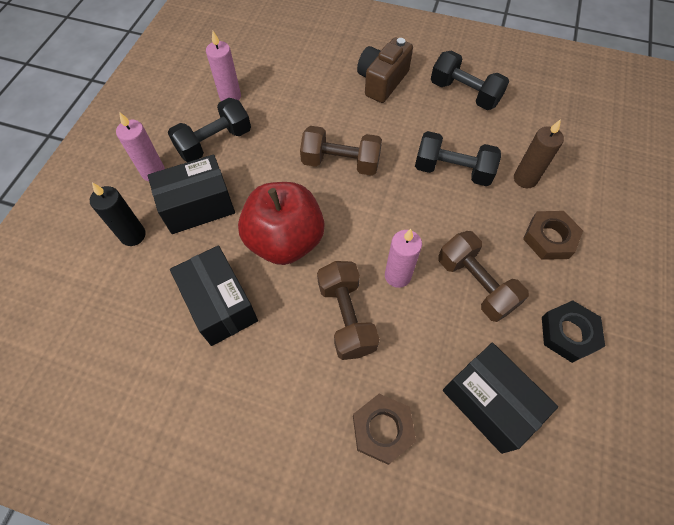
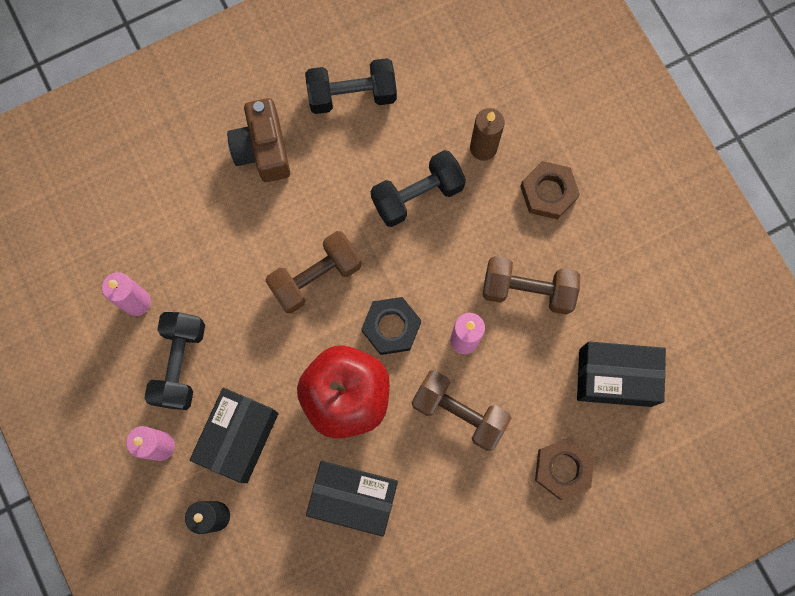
camera: 45 degrees left, 15 degrees up
black nut [542,300,605,363] -> black nut moved to [361,297,421,355]

